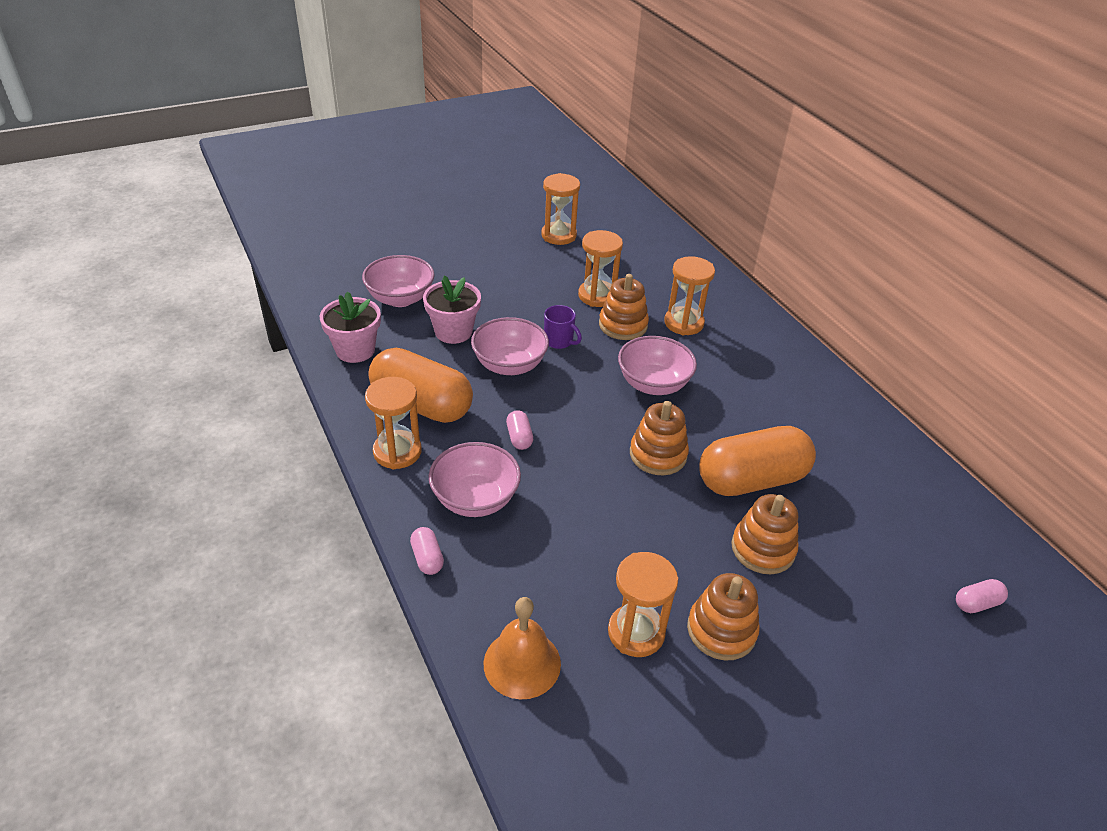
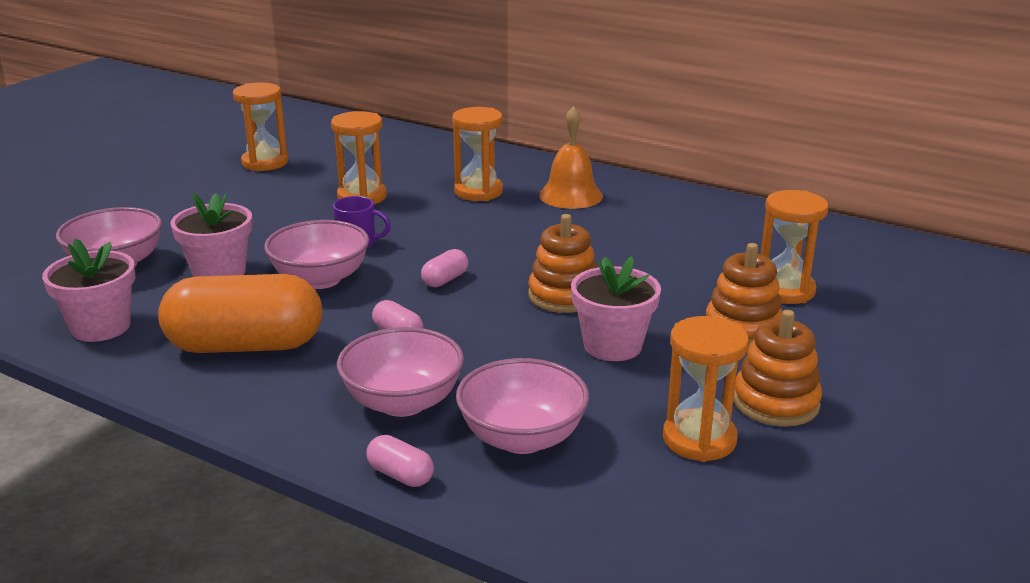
camera: 30 degrees left, 15 degrees down
orange hourglass [365,377,422,469] -> orange hourglass moved to [761,190,829,304]
orange bell [483,597,561,700] -> orange bell moved to [539,106,603,209]
orange stacking toy [599,274,649,340] -> none
pink bowl [618,336,697,395] -> pink bowl moved to [456,358,589,454]
orange capsule [699,426,816,496] -> none
pink capsule [956,579,1008,613] -> pink capsule moved to [421,249,468,287]
none -> pink flower pot [571,256,661,361]

